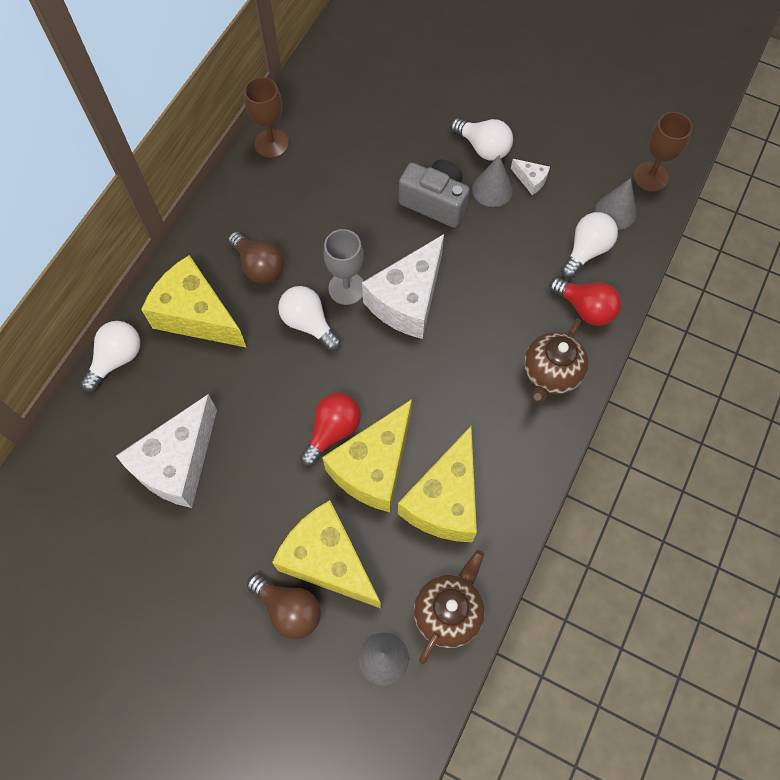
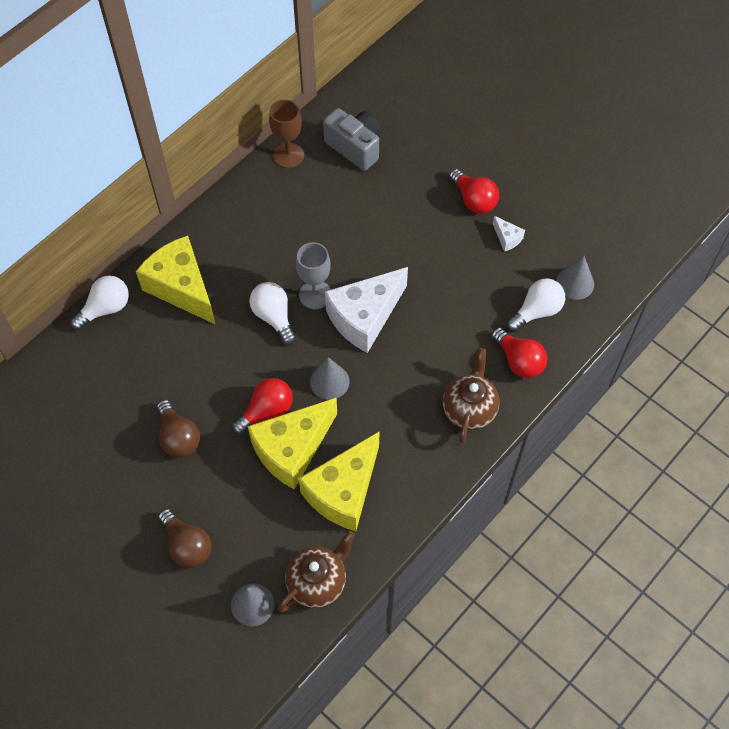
camera: 15 degrees right, 5 degrees down
white cheese [116,394,217,508] -> none
brown light bulb [228,232,284,284] -> brown light bulb moved to [157,400,200,458]
yellow cheese [272,500,381,608] -> none
grey camera [399,160,470,228] -> grey camera moved to [323,108,381,171]
white light bulb [451,118,513,161] -> red light bulb [449,169,499,214]
grey cone [472,155,513,207] -> grey cone moved to [310,357,350,400]
brown teapot [524,318,589,403] -> brown teapot turned 150 degrees clockwise [443,348,500,443]
brown goblet [633,112,693,192] -> none

